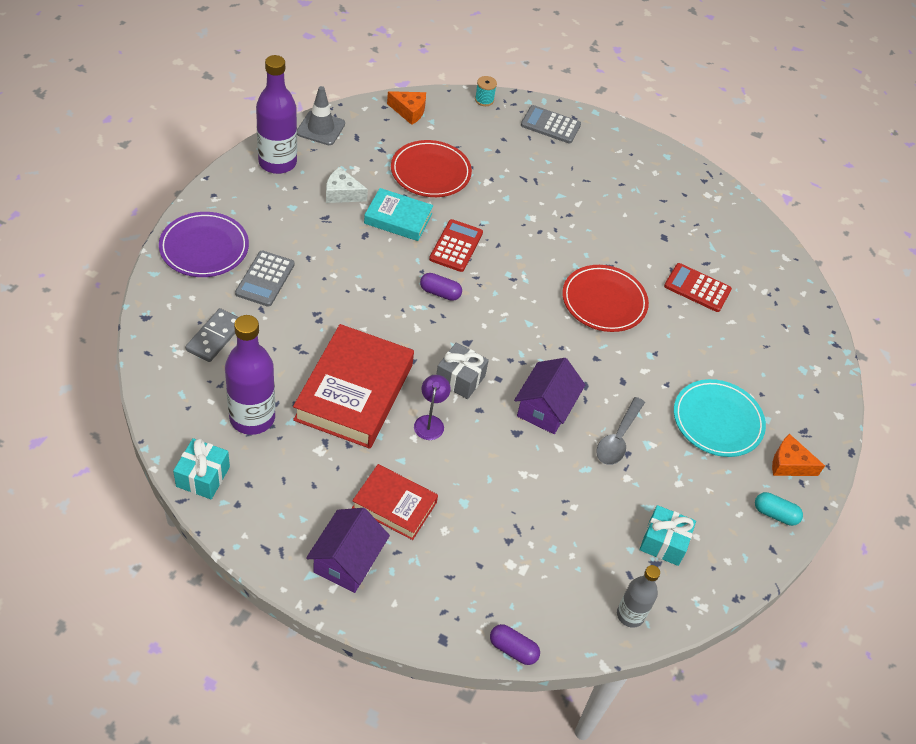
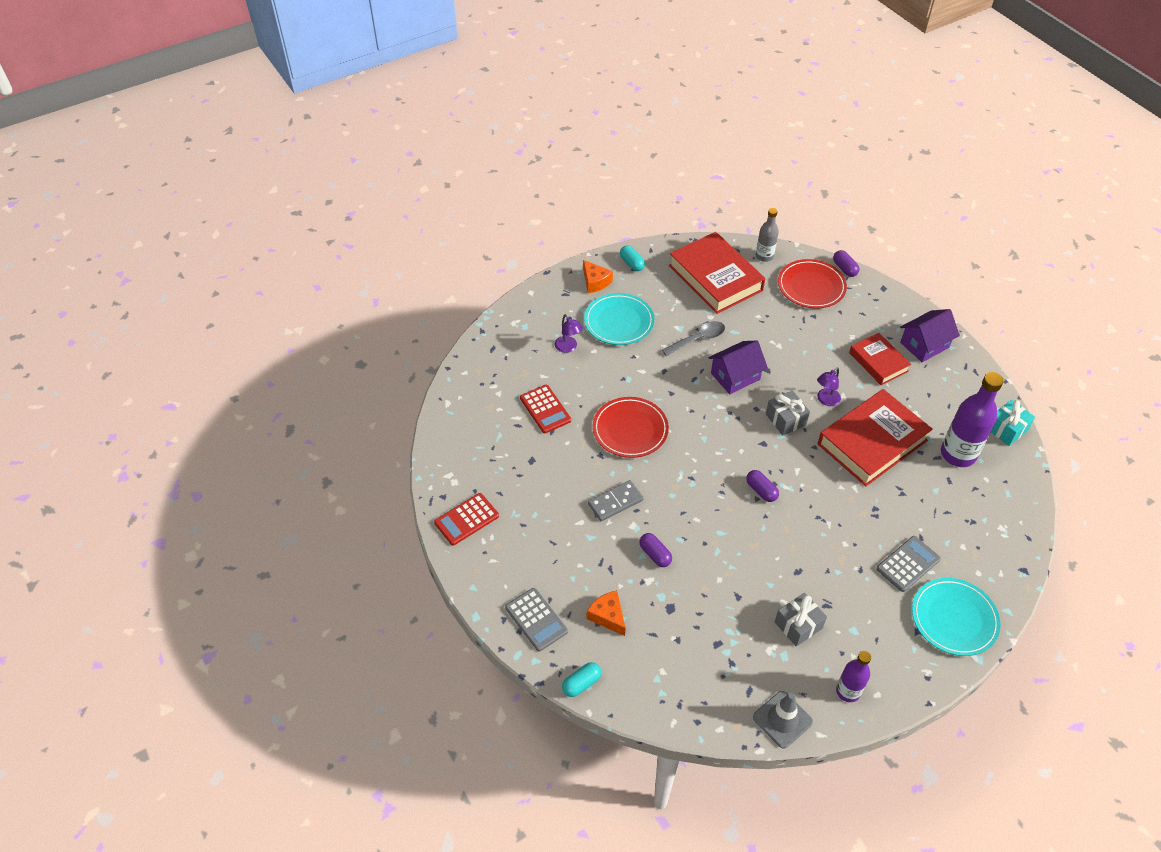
camera: 140 degrees left, 0 degrees up
purple plate [159,212,249,277] -> turquoise plate [912,578,1001,656]
grey domino [185,308,238,362] -> grey domino moved to [588,480,643,521]
purple bottle [256,55,297,174] -> purple bottle [836,651,871,702], size x0.59
white cheese [326,167,368,203] -> grey gift [775,593,827,647]
turquoise book [364,188,433,241] -> none
orange cheese [387,91,426,125] -> orange cheese moved to [587,590,626,636]
red plate [391,140,472,197] -> red plate moved to [778,259,847,308]
red calculator [429,219,483,272] -> red calculator moved to [434,493,499,545]
turquoise spool [475,76,497,106] -> turquoise capsule [562,662,601,697]
turquoise gift [640,505,696,566] -> red book [669,232,765,314]
none -> purple lamp [555,314,583,353]
none -> purple capsule [639,533,672,567]

